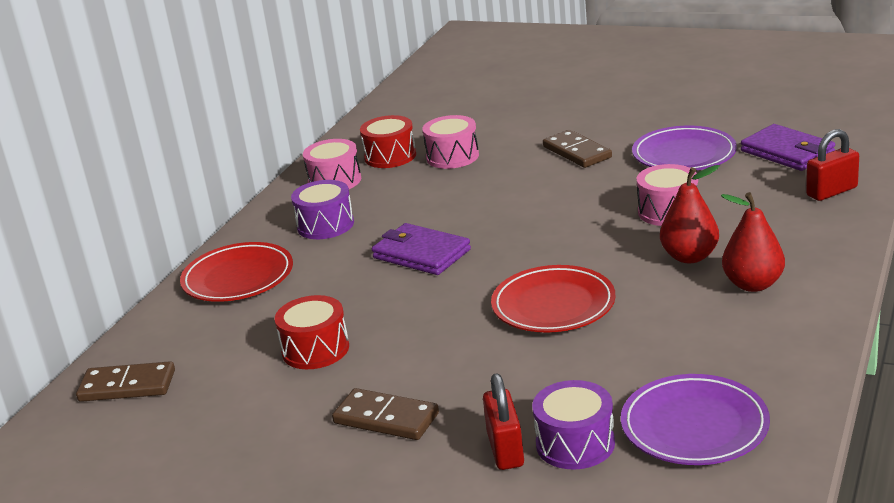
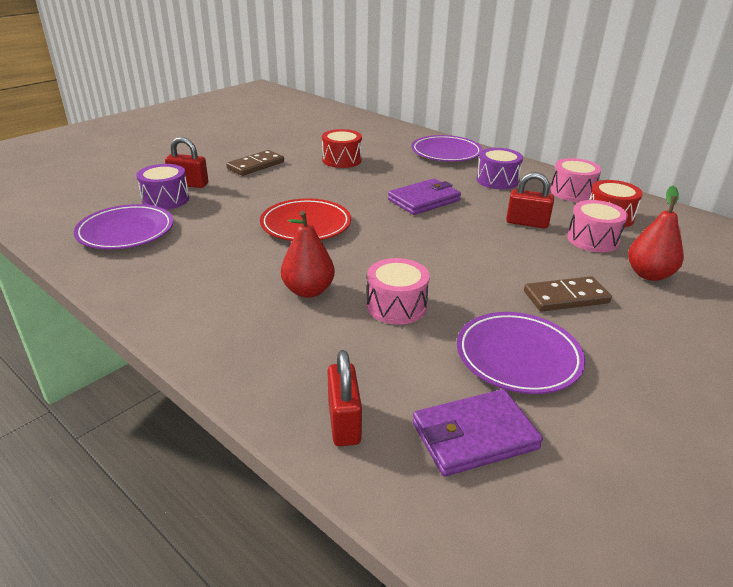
camera: 105 degrees right, 5 degrees up
brown domino [76,361,175,402] -> none
red plate [180,242,293,302] -> purple plate [411,135,483,162]
red pear [721,192,785,292] -> red pear moved to [628,186,684,281]
none -> red padlock [506,172,554,228]

